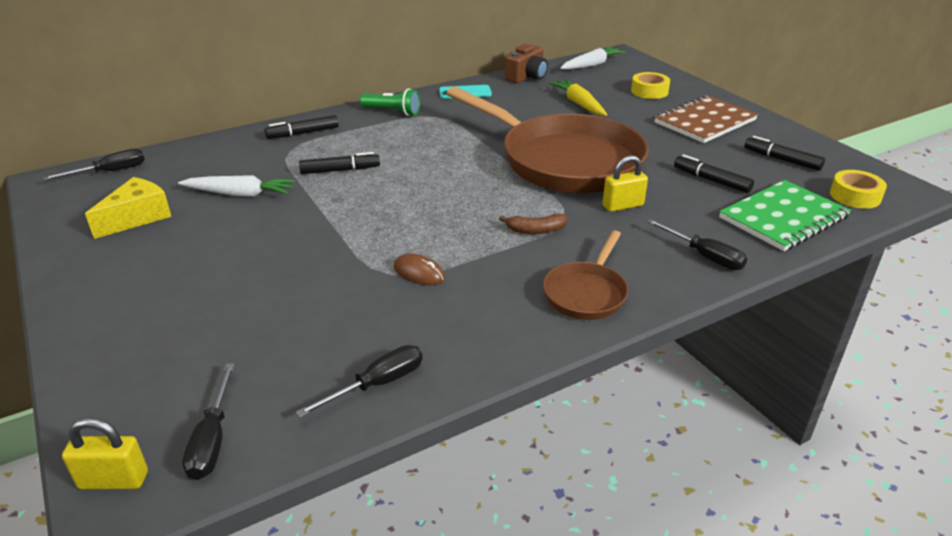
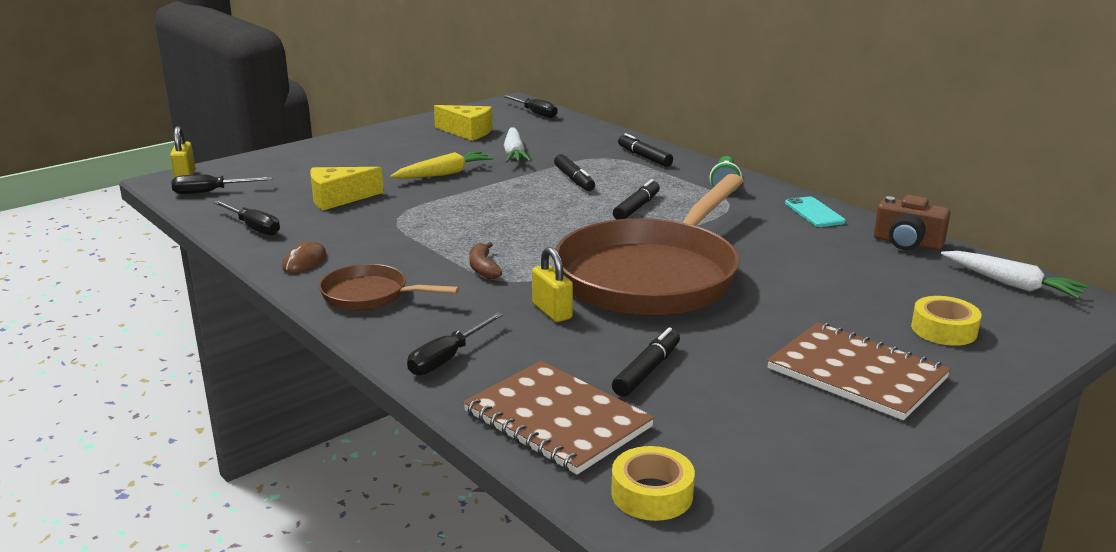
camera: 80 degrees right, 10 degrees down
brown mouse [394,254,445,285] -> brown mouse moved to [282,242,326,273]
yellow carrot [549,79,607,116] -> yellow carrot moved to [390,151,494,179]
green notebook [719,180,851,251] -> brown notebook [463,361,655,475]
black marker [745,136,825,171] -> black marker moved to [613,179,660,220]
none -> yellow cheese [310,167,384,210]

